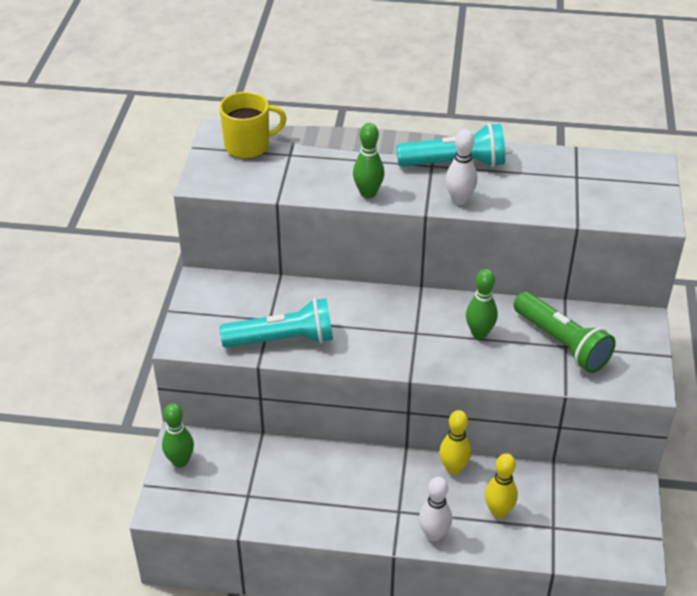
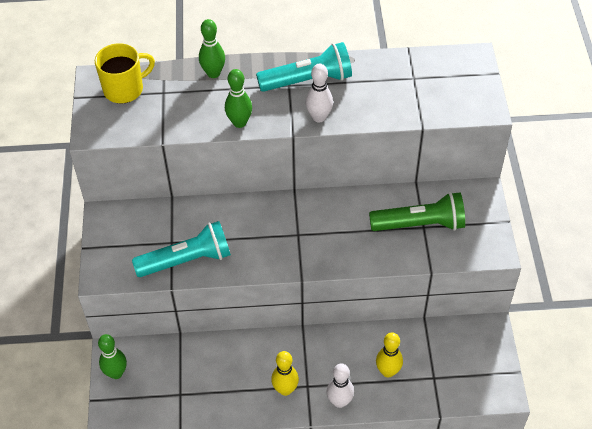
camera: 10 degrees left, 10 degrees up
yellow bowling pin [439,410,471,475] -> yellow bowling pin moved to [271,351,299,396]
green bowling pin [466,269,498,339] -> green bowling pin moved to [199,19,225,78]
green flashlight [513,292,616,373] -> green flashlight turned 45 degrees counterclockwise [369,192,465,231]

